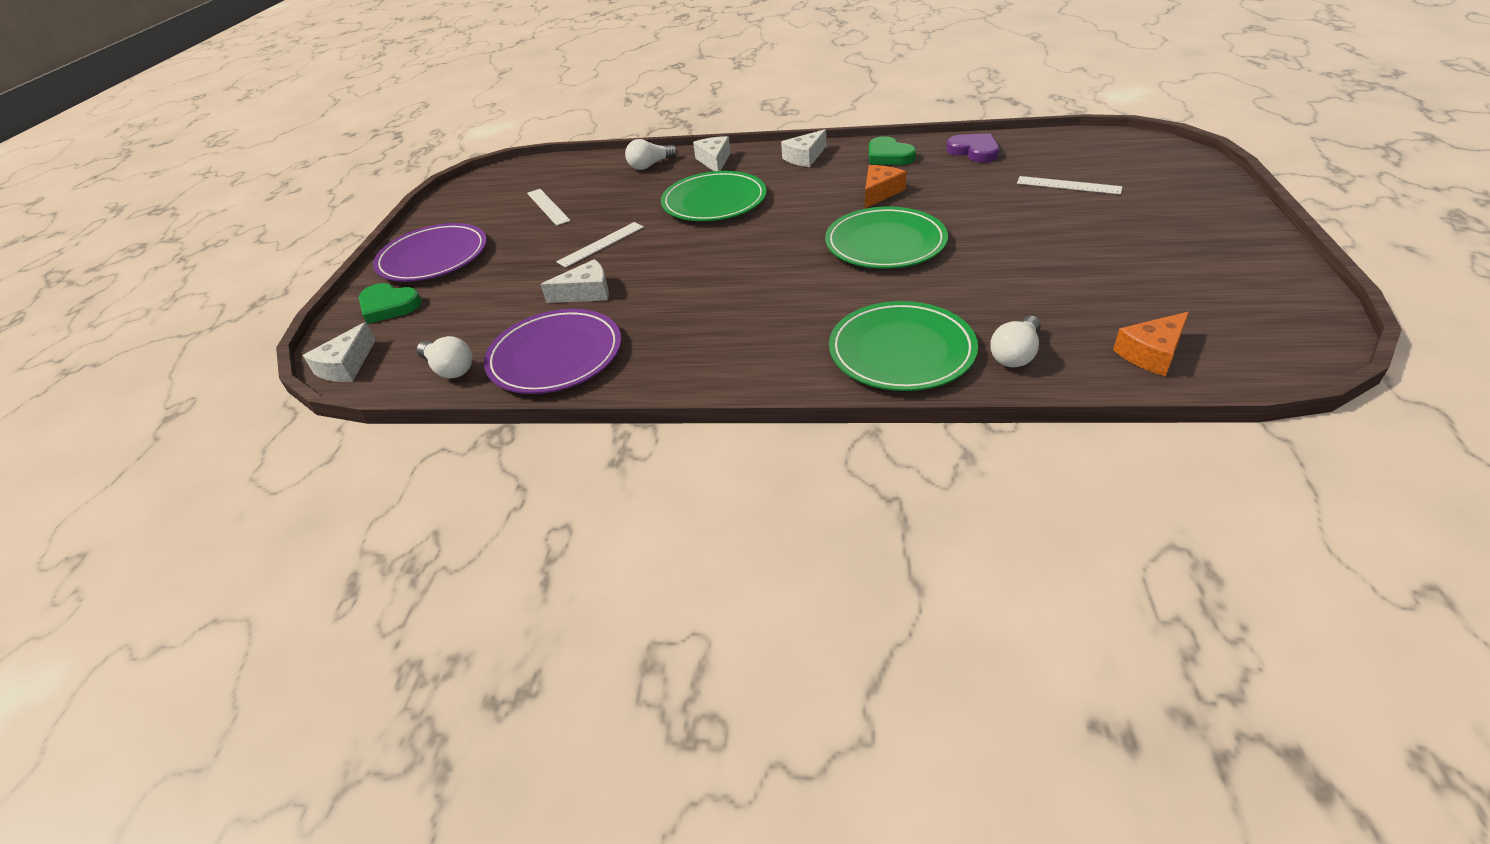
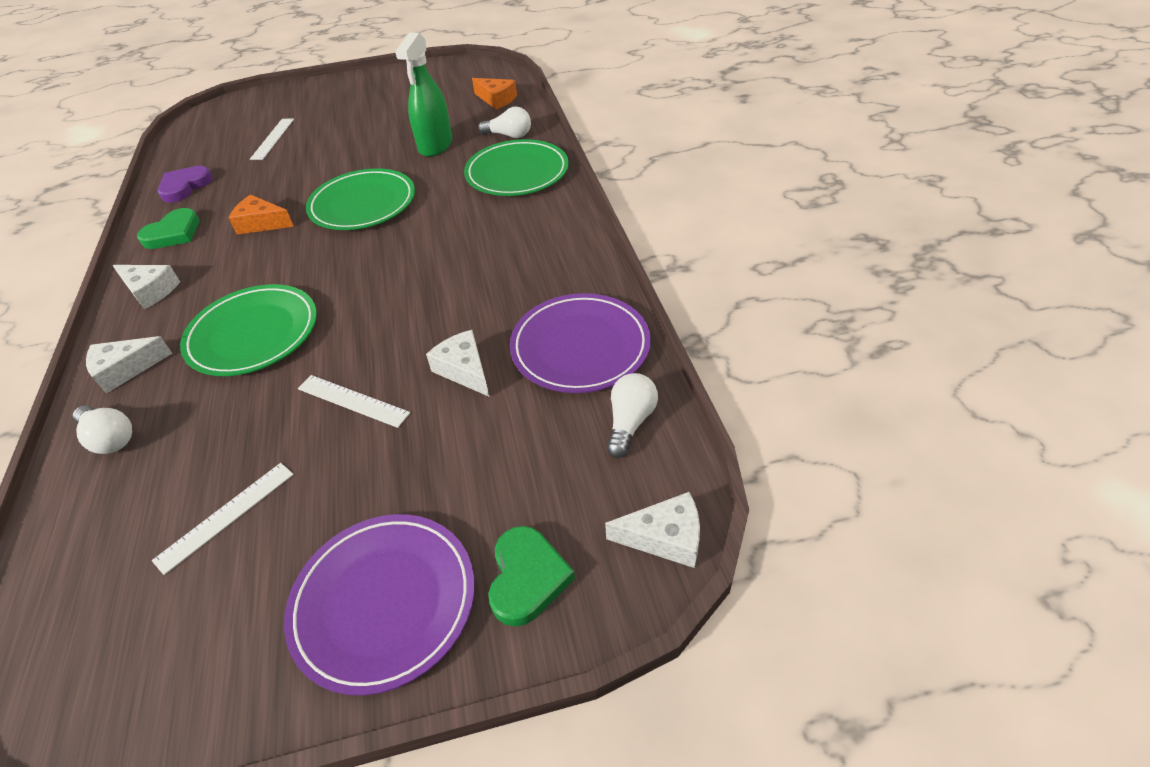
camera: 110 degrees left, 5 degrees up
none -> green spray bottle [395,32,452,157]

